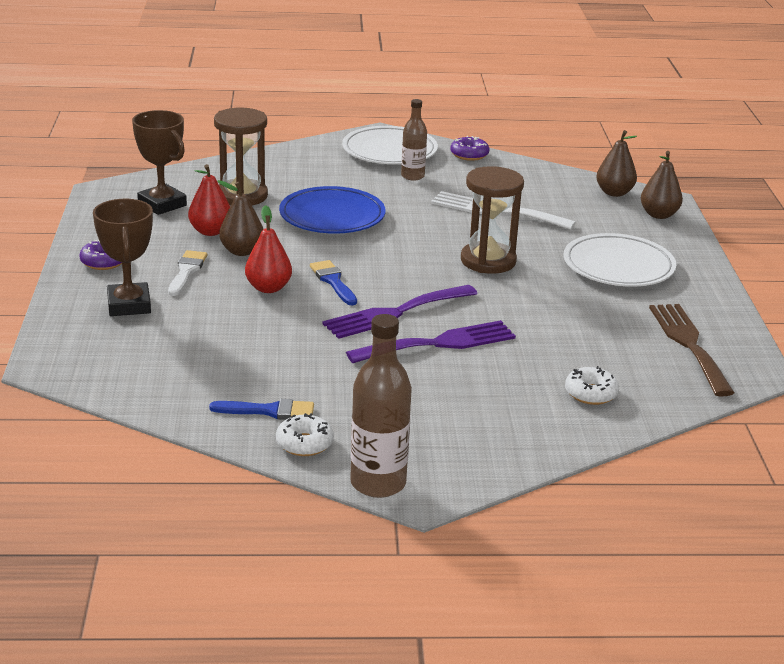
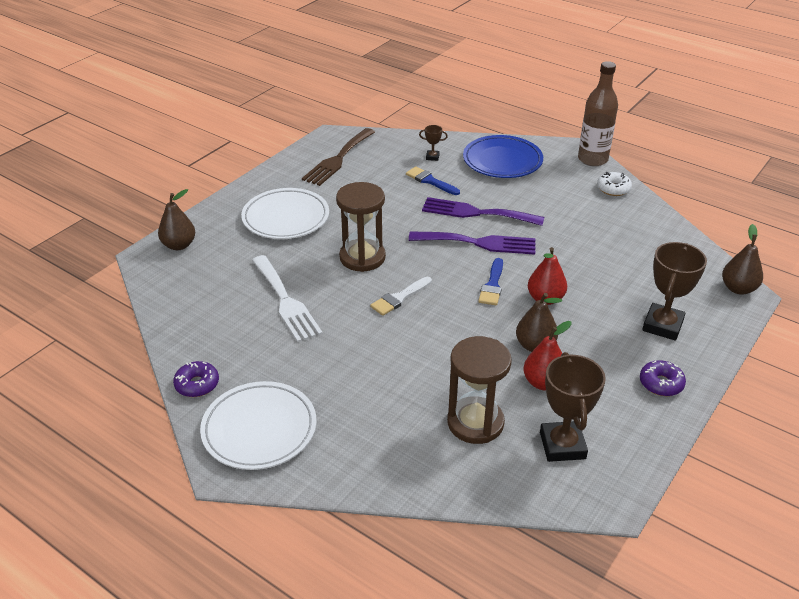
camera: 140 degrees left, 10 degrees up
white brush [168,250,207,296] -> white brush moved to [370,277,432,316]
blue brush [209,399,314,420] -> blue brush moved to [406,166,460,195]
blue plate [279,186,386,234] -> blue plate moved to [463,135,543,178]
brown bottle [401,99,427,181] -> none
white donut [565,366,619,405] -> brown trophy [419,125,448,161]
brown pear [596,130,637,197] -> brown pear moved to [722,224,763,295]

